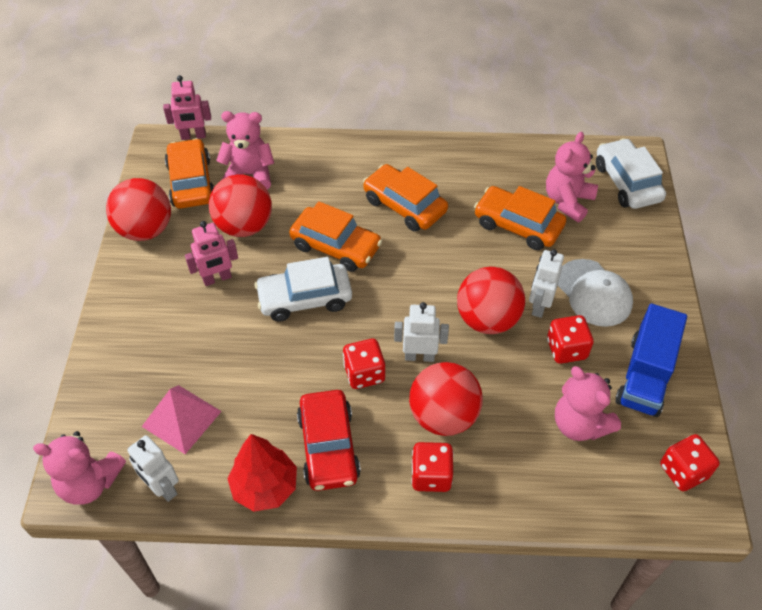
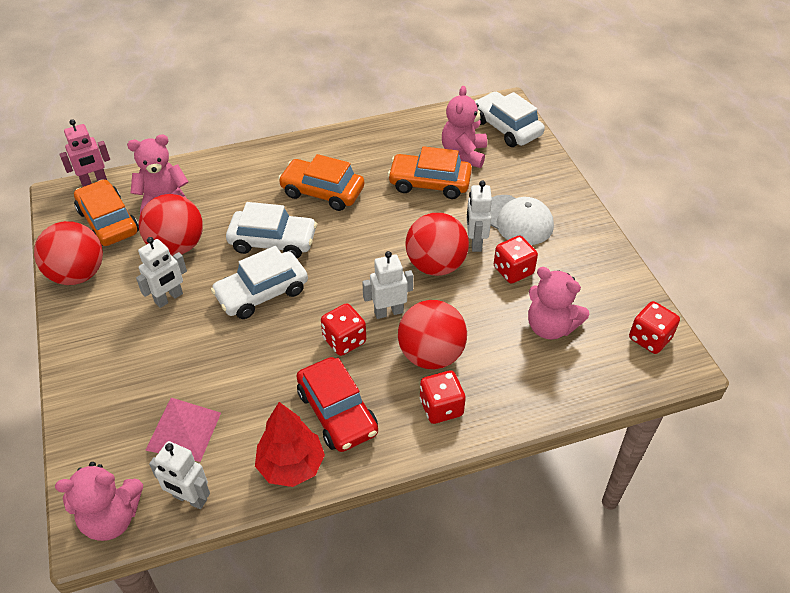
camera: 20 degrees left, 5 degrees down
pink robot [185,221,238,286] -> white robot [136,237,187,308]
orange car [289,201,382,272] -> white car [226,202,317,258]
blue truck [616,304,687,417] -> none

